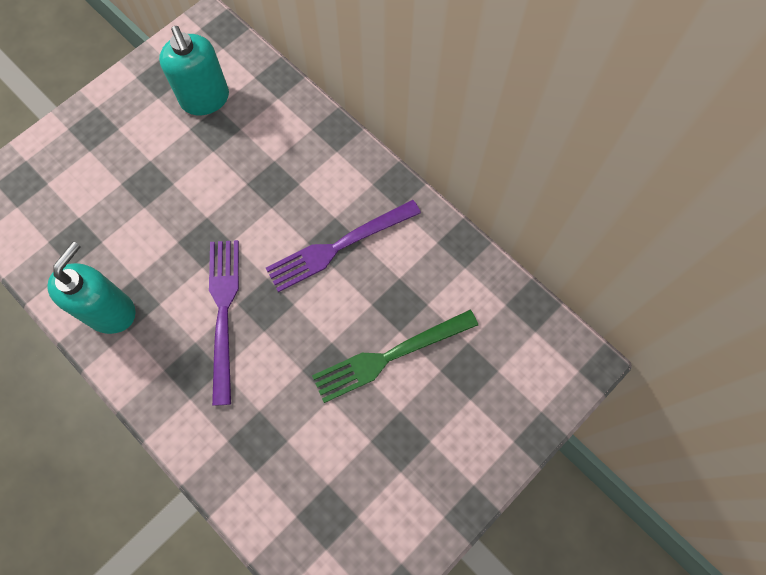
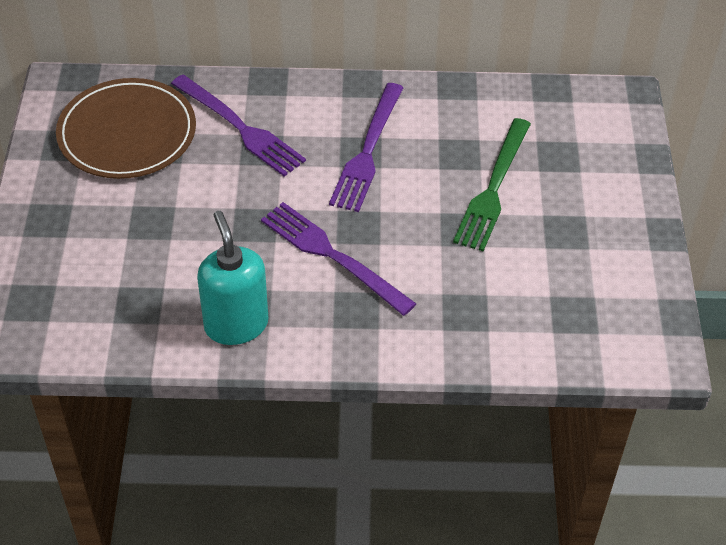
camera: 45 degrees left, 20 degrees down
turquoise soap dispenser [159,26,229,115] -> brown plate [56,78,196,179]
none -> purple fork [171,75,306,176]

